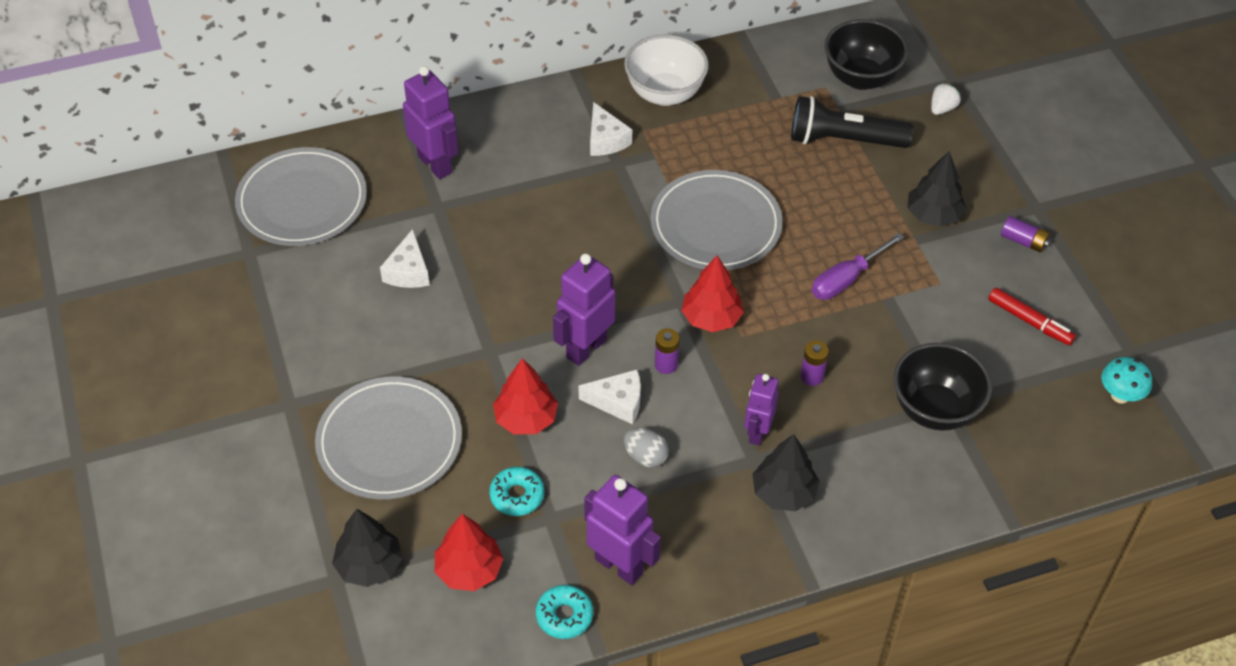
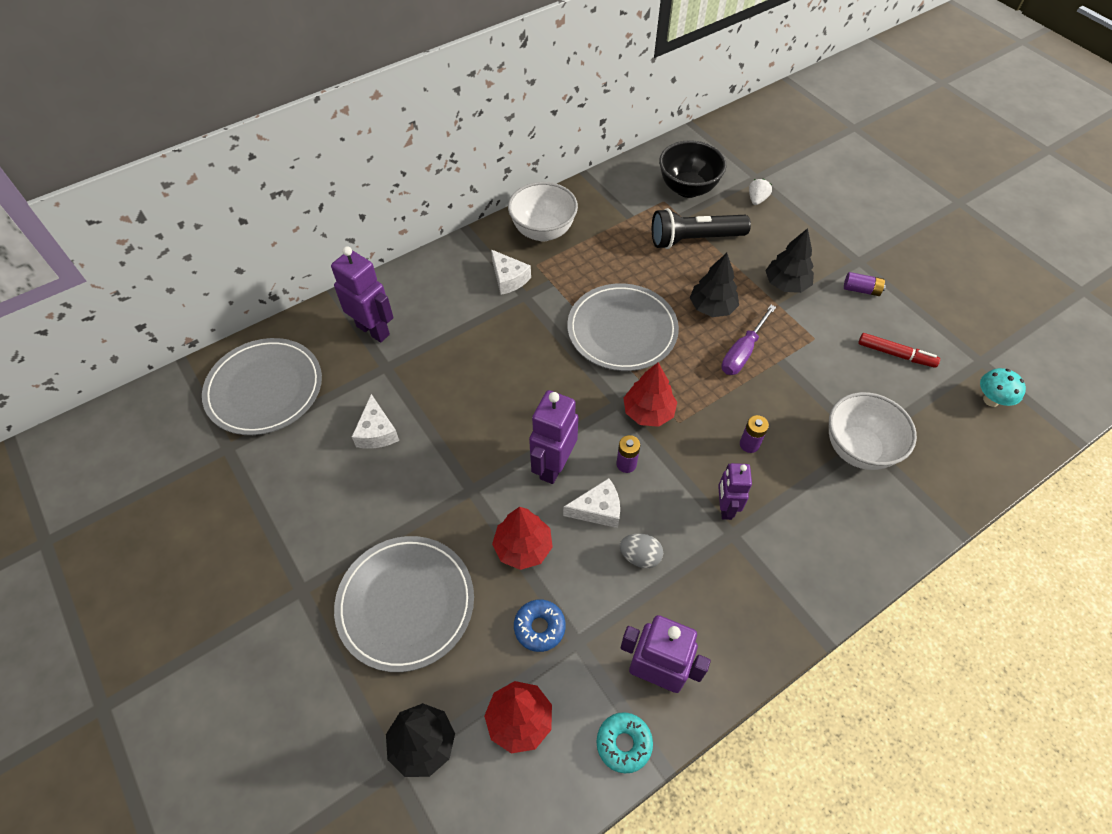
camera: 15 degrees left, 5 degrees up
turquoise donut [489,466,545,516] -> blue donut [514,600,566,652]
black tree [753,434,820,511] -> black tree moved to [690,253,739,317]
black bowl [893,343,992,431] -> white bowl [829,392,917,470]

